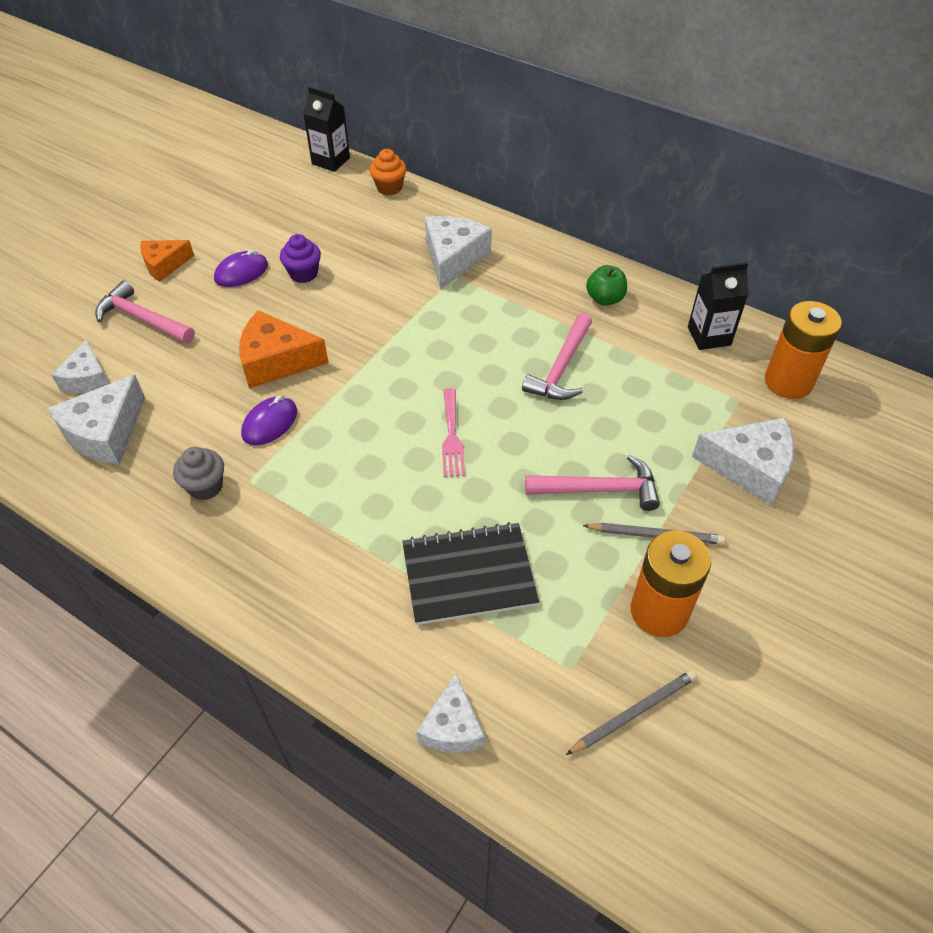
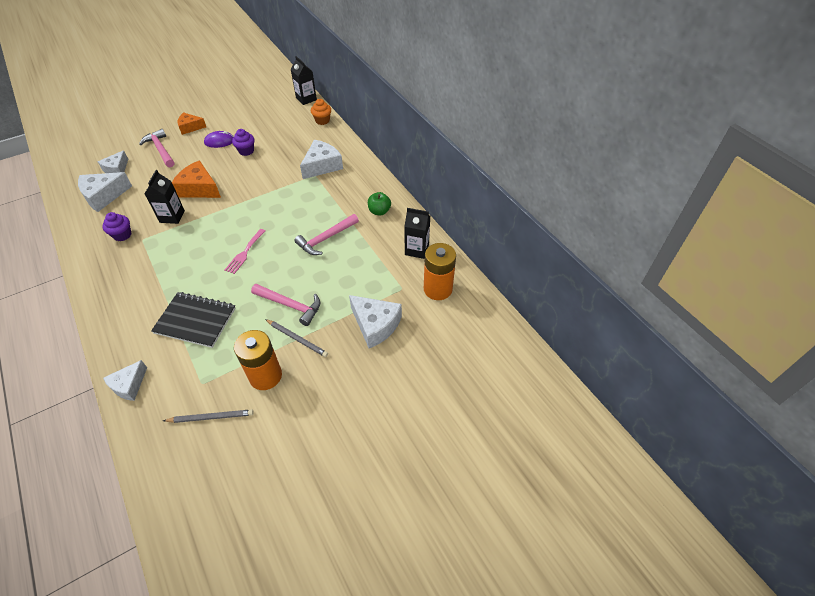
camera: 25 degrees right, 0 degrees up
grey cupcake [173,447,224,500] -> purple cupcake [102,212,132,241]
purple mouse [241,396,297,445] -> black carton [144,170,185,224]

